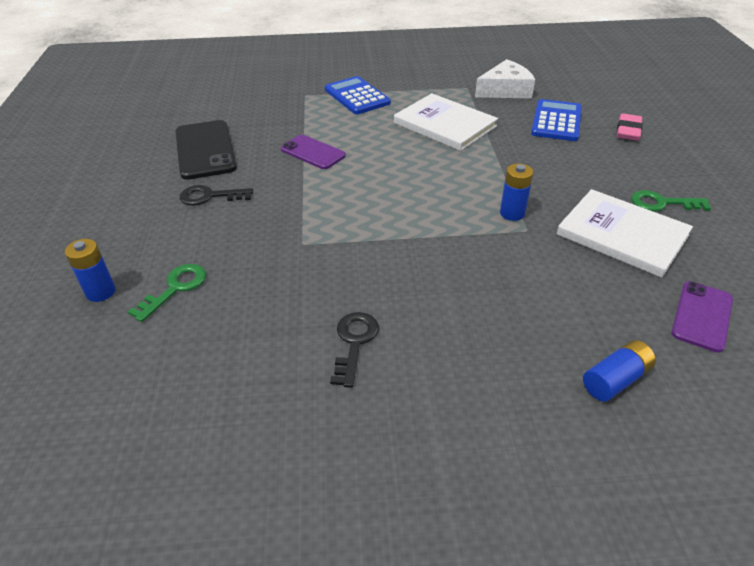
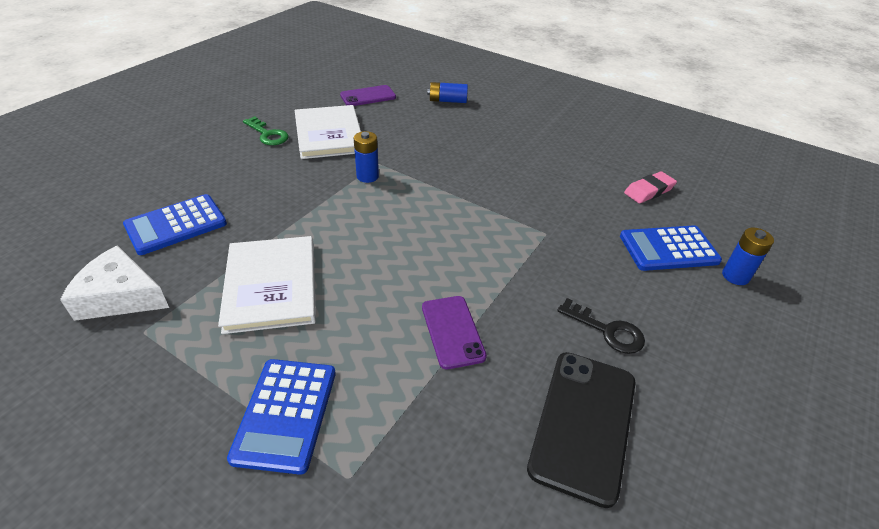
camera: 145 degrees left, 0 degrees up
green key [128,264,206,322] -> blue calculator [620,225,722,271]
black key [330,312,379,388] -> none
pink eraser [617,113,643,141] -> pink eraser moved to [624,171,677,203]

